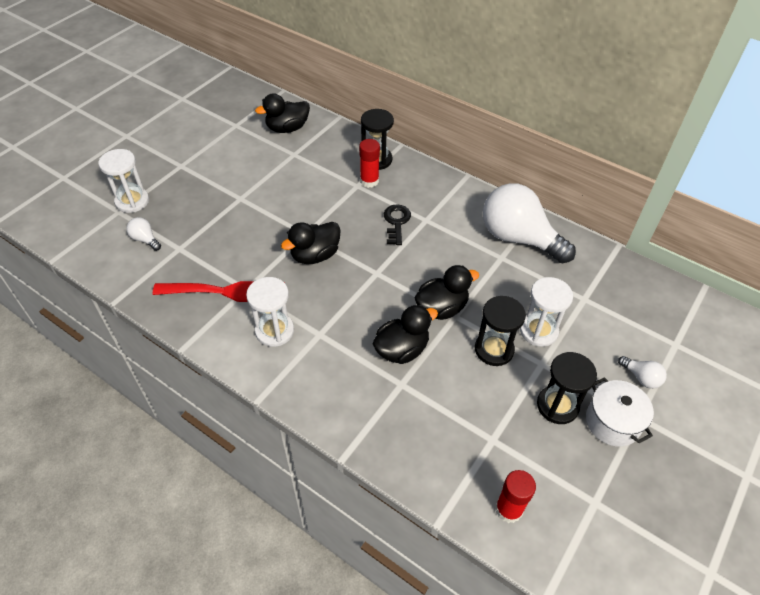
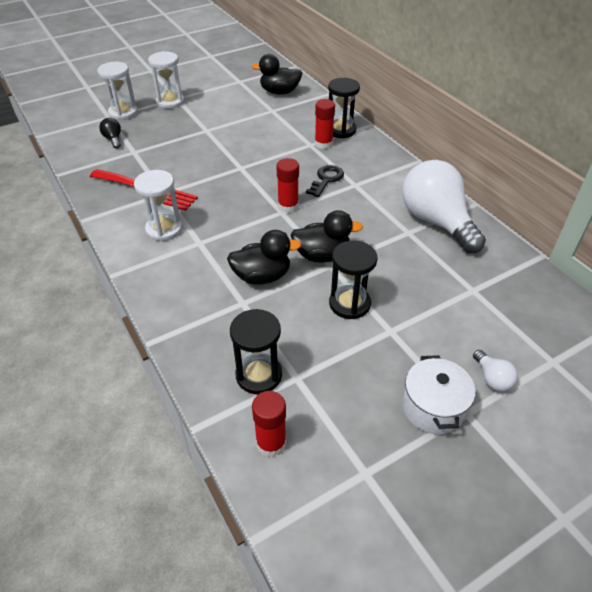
camera: 25 degrees right, 5 degrees down
white light bulb [126,217,161,251] -> black light bulb [99,118,121,149]
black duck [281,222,341,264] -> none
white hourglass [520,277,573,347] -> white hourglass moved to [148,51,185,109]
black hourglass [537,352,597,424] -> black hourglass moved to [230,309,282,394]
none -> red glue stick [276,158,299,213]

